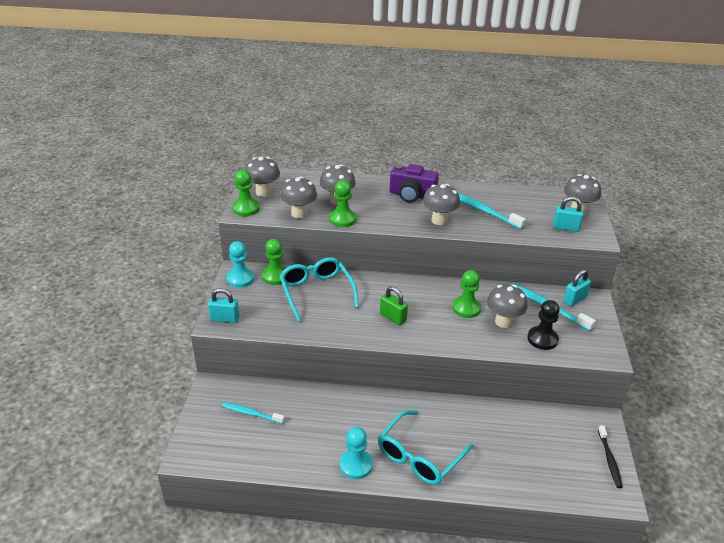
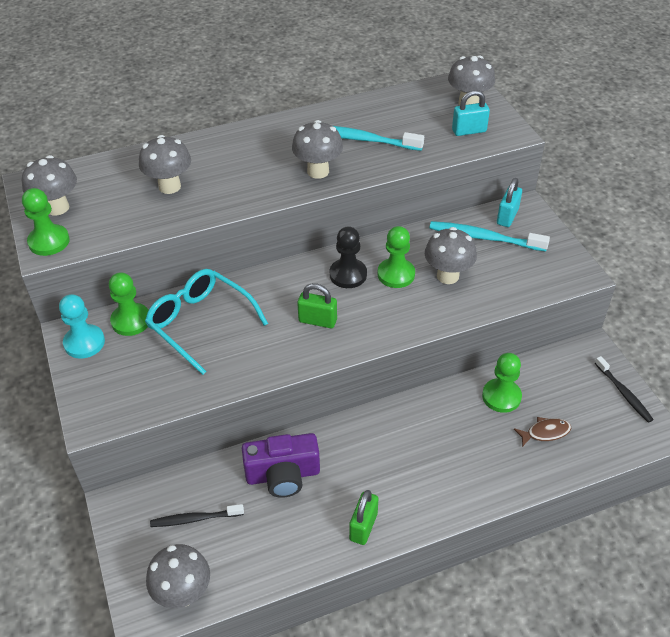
camera: 25 degrees left, 10 degrees up
turquoise padlock [208,288,239,323] -> none
turquoise toothbrush [222,402,285,424] -> black toothbrush [150,504,244,527]
grey mushroom [280,176,317,218] -> grey mushroom moved to [146,544,210,608]
green pawn [329,180,357,227] -> green pawn moved to [482,353,522,413]
turquoise pawn [340,427,373,479] -> green padlock [349,490,378,545]
turquoise glasses [378,410,473,485] -> none
purple camera [390,164,439,203] -> purple camera moved to [242,433,320,498]
black pawn [527,300,560,350] -> black pawn moved to [330,226,367,288]
none -> brown fish [514,417,571,447]

